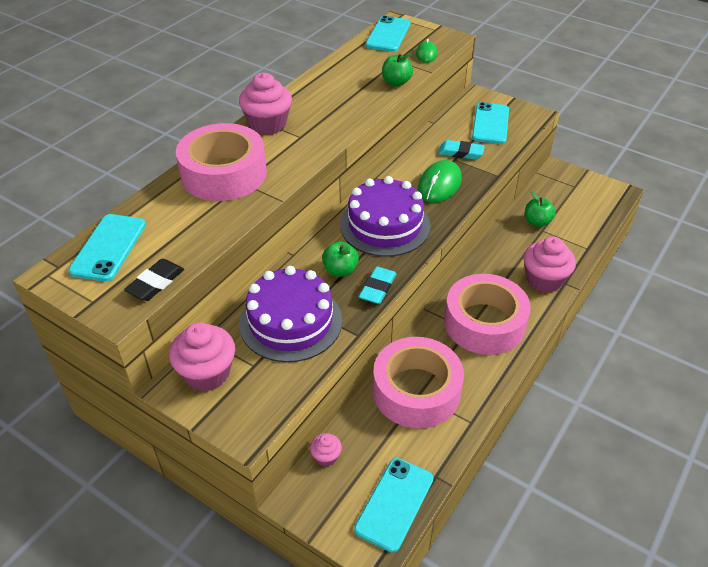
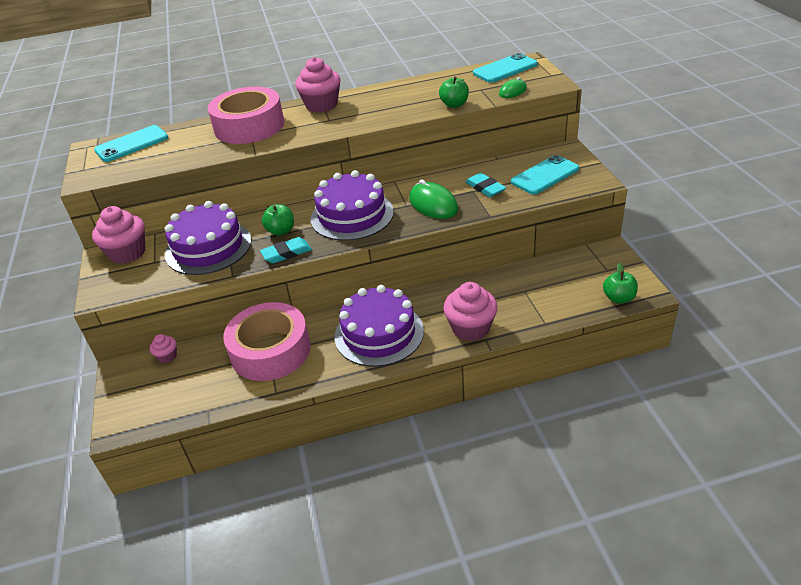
camera: 45 degrees right, 5 degrees down
black eraser [124,259,184,301] -> none
turquoise phone [354,458,433,553] -> none
green mouse [418,160,462,203] -> green mouse turned 75 degrees clockwise [409,180,458,219]
pink tape [444,274,531,355] -> purple cake [335,285,424,367]
green apple [525,192,556,227] -> green apple moved to [603,263,638,304]

